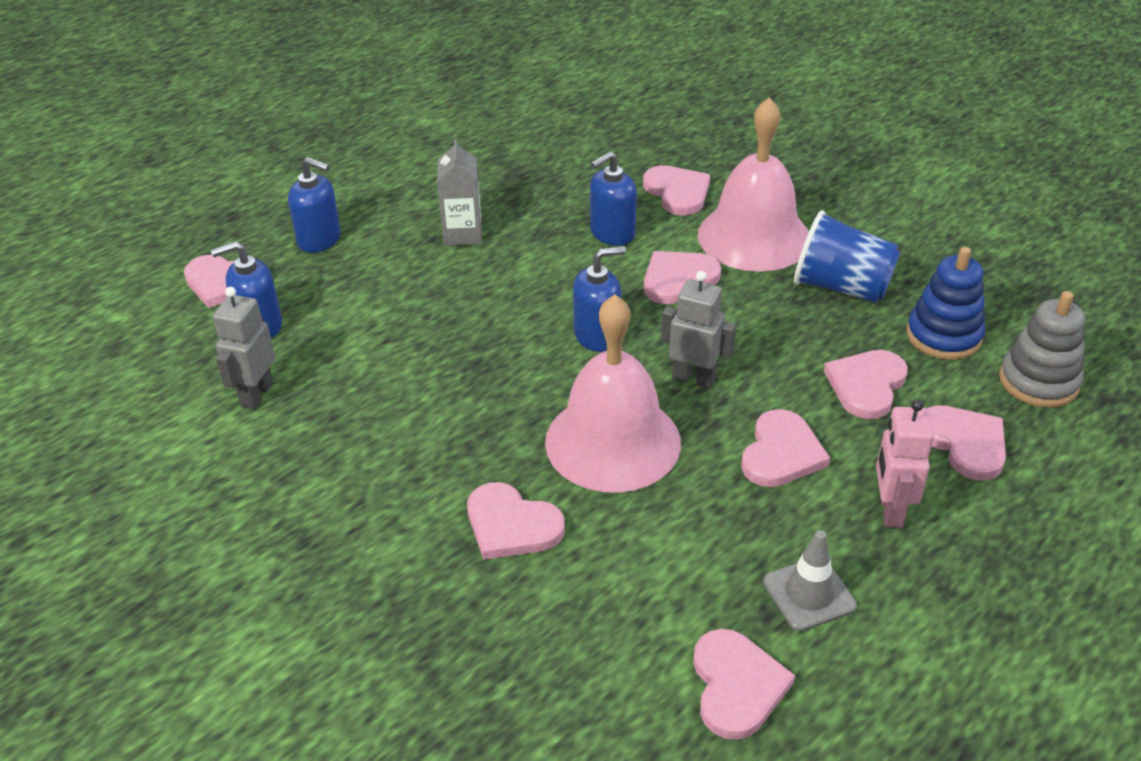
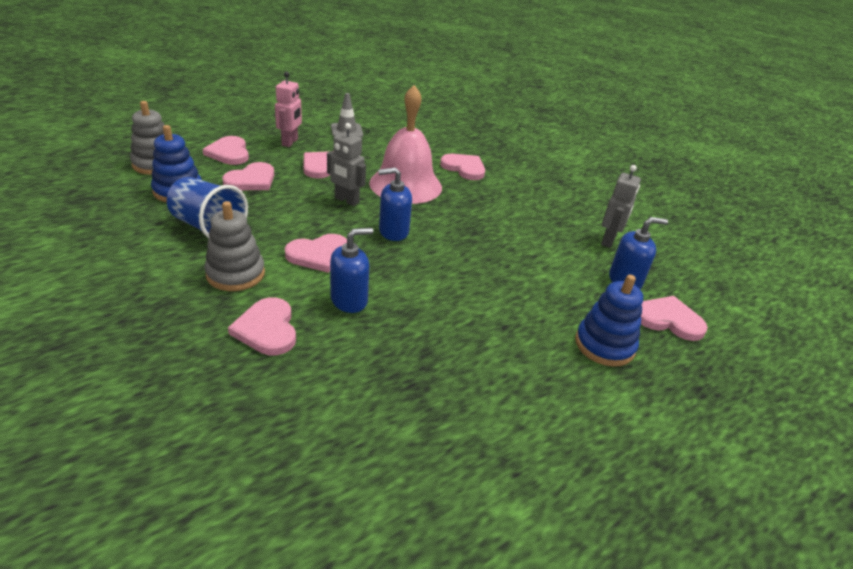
camera: 175 degrees left, 5 degrees down
blue soap dispenser [288,157,341,253] -> blue stacking toy [575,275,643,367]
grey carton [437,139,482,246] -> none
pink heart [693,629,795,740] -> none
pink bell [698,97,809,272] -> grey stacking toy [204,201,265,291]

